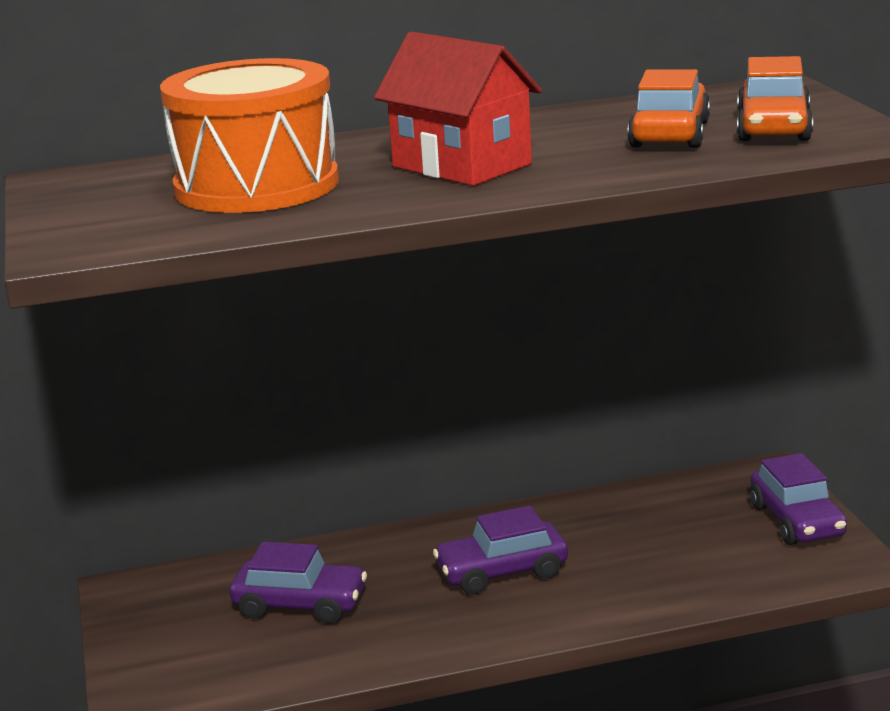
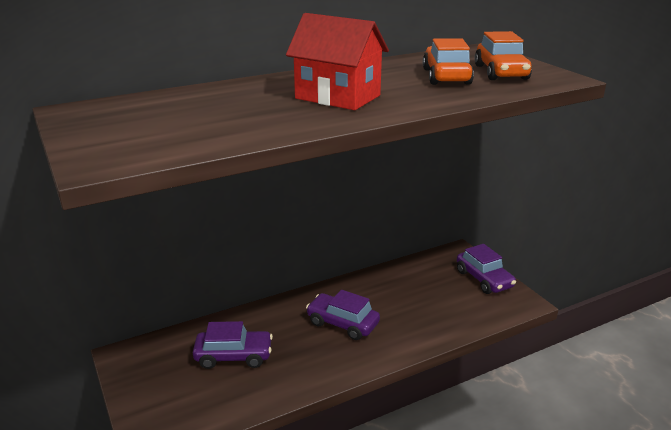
camera: 15 degrees left, 5 degrees up
orange drum [160,58,339,213] -> none
purple car [433,506,568,594] -> purple car turned 60 degrees clockwise [306,290,380,340]

